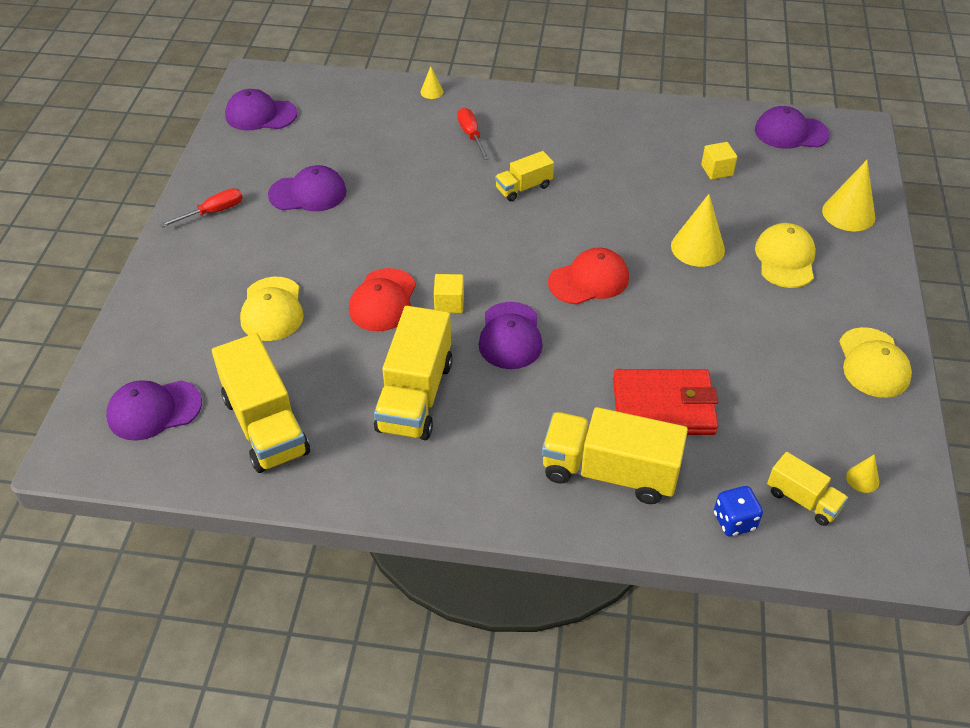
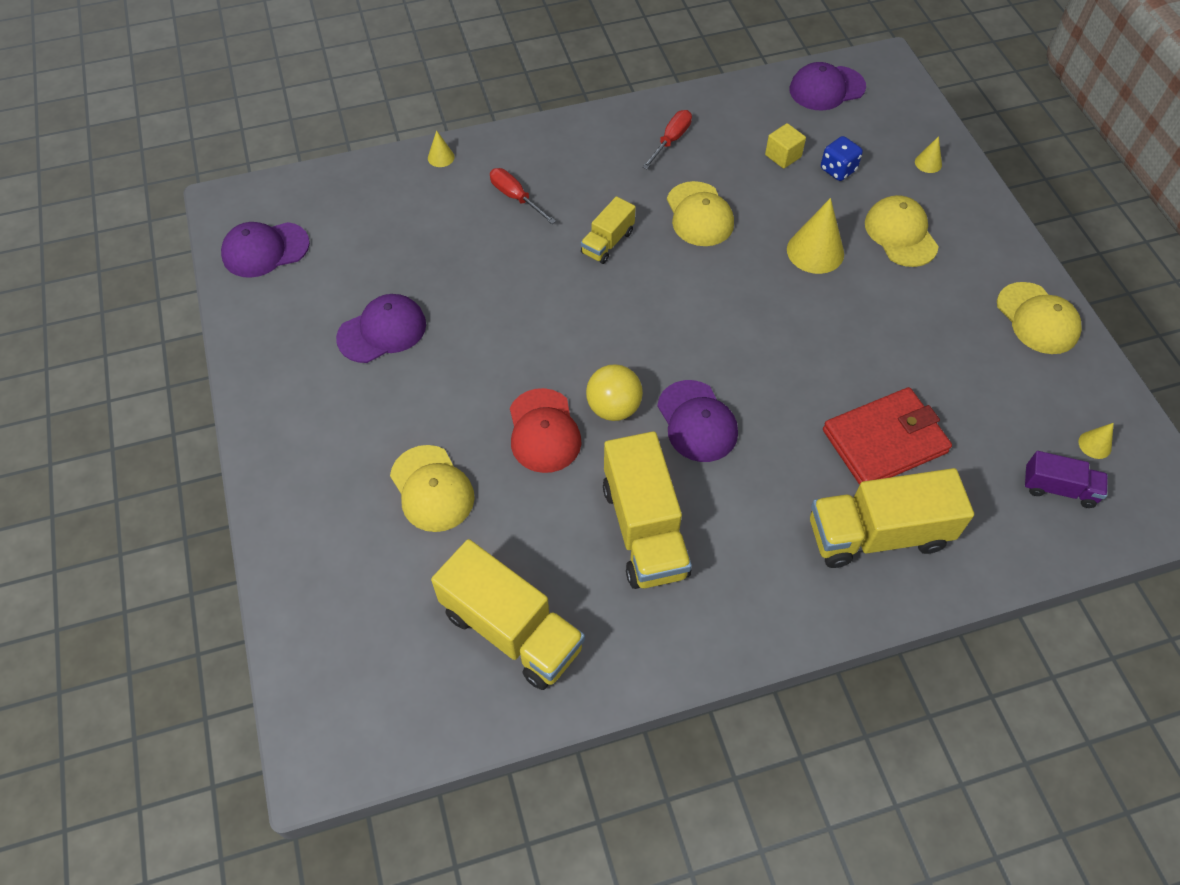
camera: 25 degrees left, 10 degrees up
purple cap [106,380,202,441] -> none
red screwdriver [159,188,243,228] -> red screwdriver moved to [642,110,692,169]
yellow cube [434,274,464,313] -> yellow ball [586,364,643,421]
red cap [548,248,629,305] -> none
blue dice [714,486,763,537] -> blue dice moved to [821,136,863,181]
yellow truck [767,452,848,526] -> purple truck [1024,451,1108,508]
yellow cone [822,160,875,231] -> yellow cone [915,136,942,173], size x0.50
none -> yellow cap [667,181,734,246]

